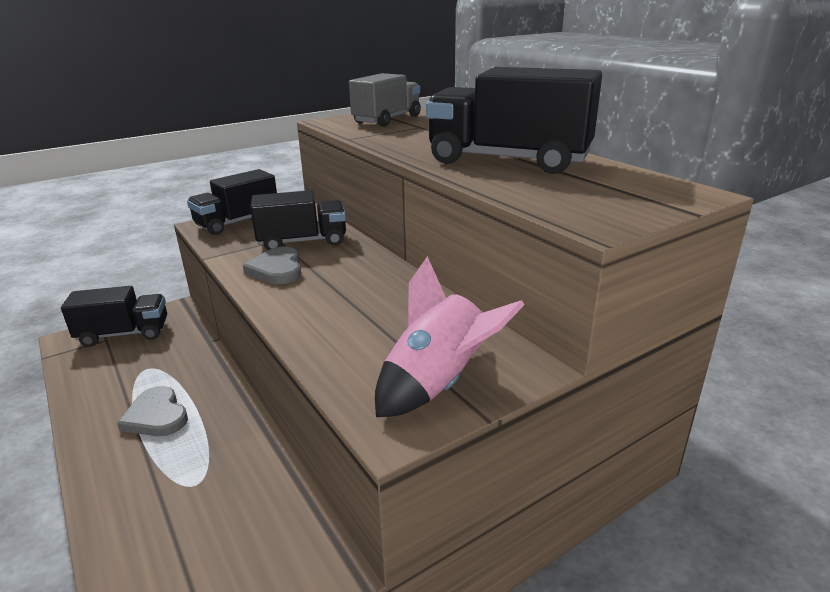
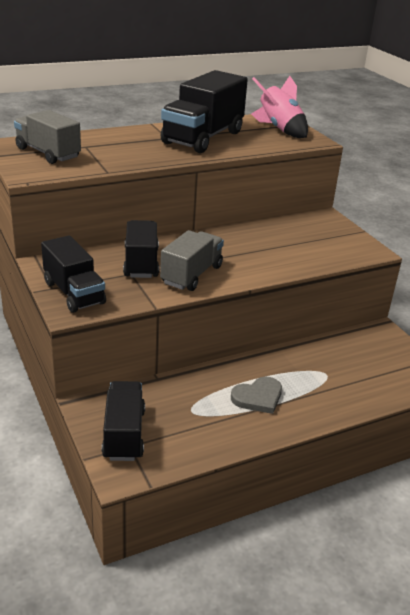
camera: 85 degrees left, 5 degrees up
grey heart [243,247,301,284] -> grey truck [160,230,224,291]
pink rocket [375,256,525,417] -> pink rocket moved to [251,76,308,138]

